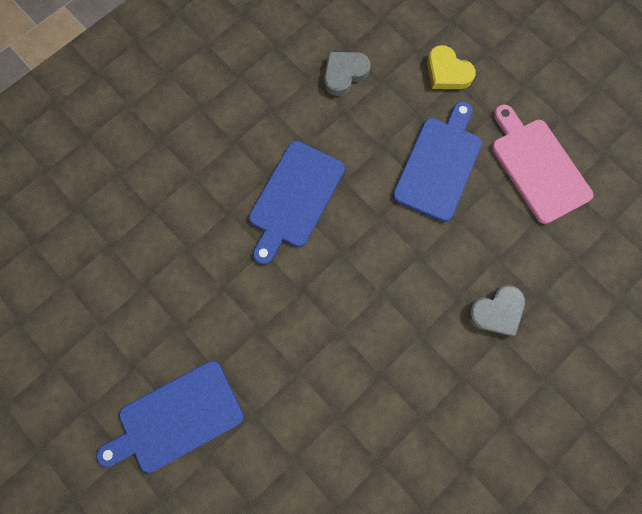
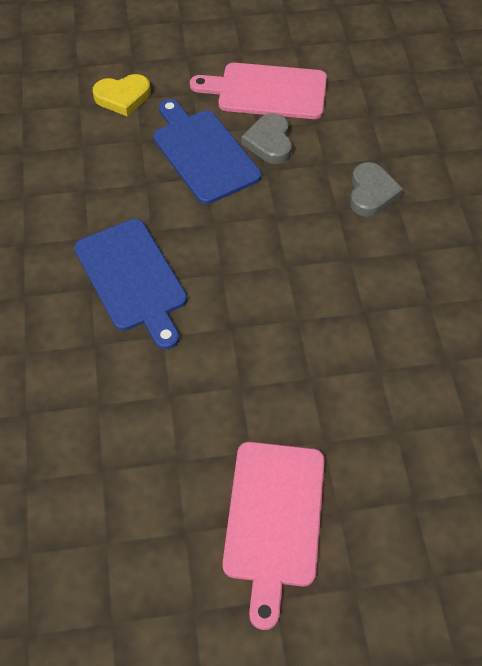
camera: 55 degrees left, 20 degrees down
blue cutting board [96,361,243,473] -> pink cutting board [223,442,325,630]
grey heart [324,52,371,96] -> grey heart moved to [241,113,292,164]

